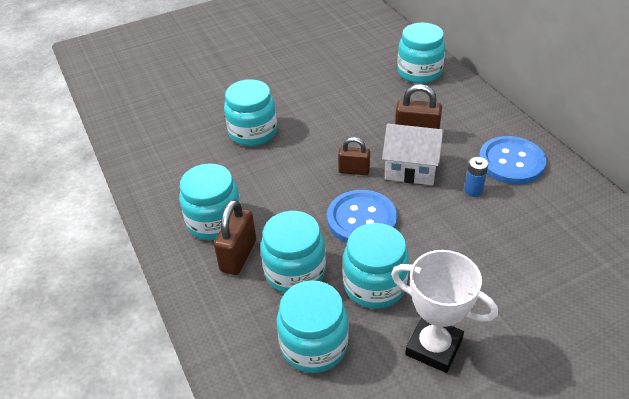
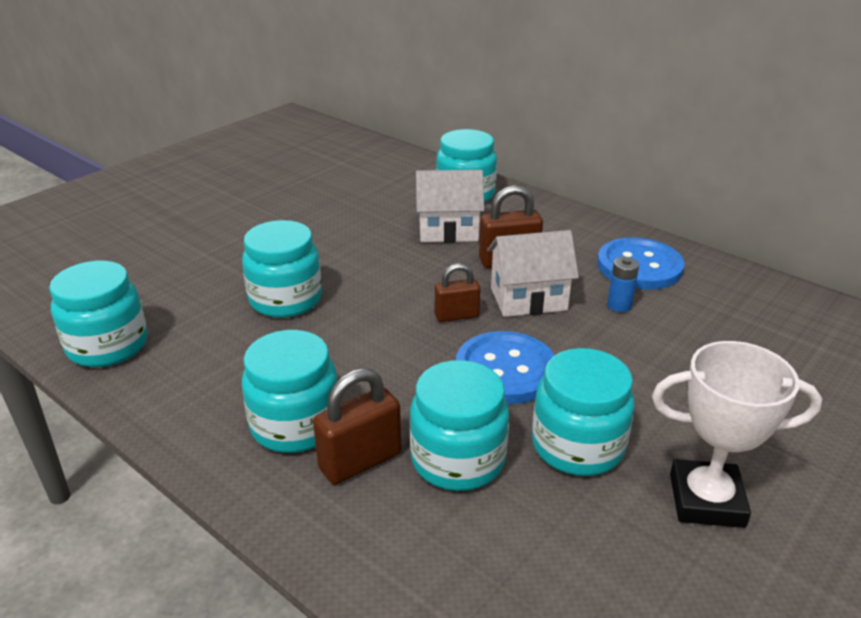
camera: 25 degrees left, 10 degrees down
brown padlock [214,199,256,275] -> brown padlock turned 60 degrees clockwise [313,368,401,484]
turquoise jar [277,280,349,373] -> turquoise jar moved to [49,261,148,367]
none -> white house [416,170,484,243]

